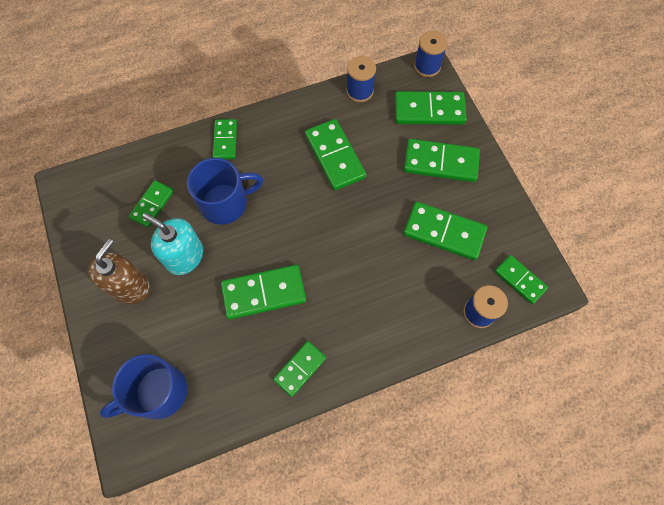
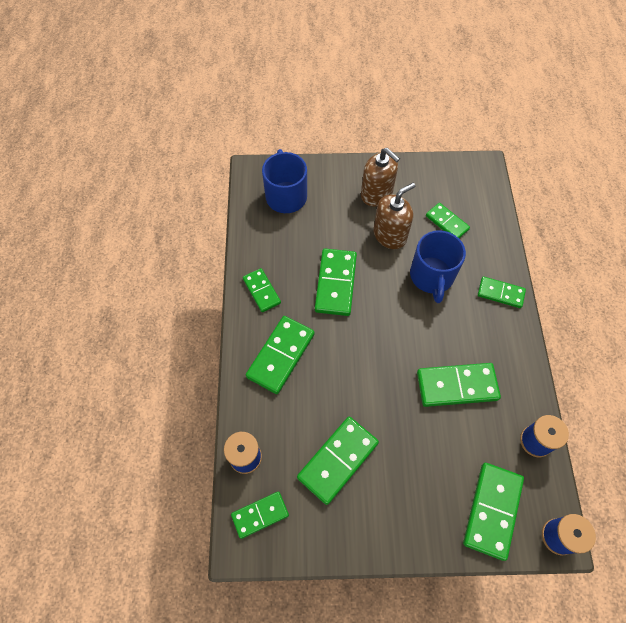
camera: 110 degrees right, 5 degrees down
turquoise soap dispenser [142,213,203,275] -> brown soap dispenser [373,183,415,249]
green domino [404,139,480,182] -> green domino moved to [246,316,315,394]

